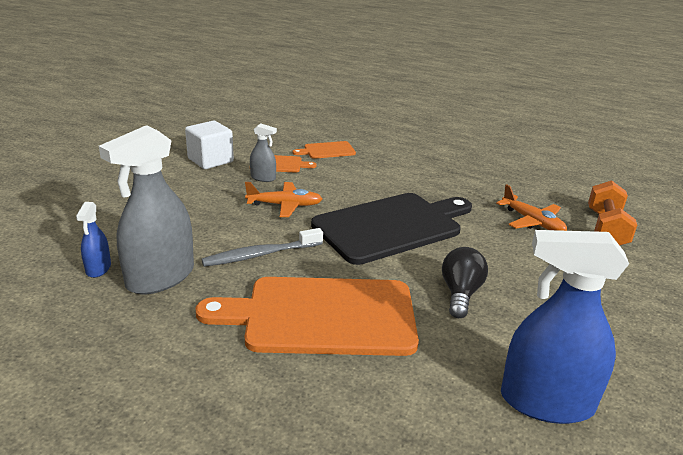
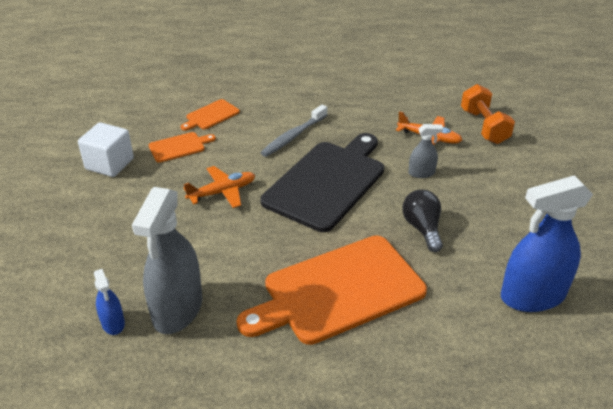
camera: 25 degrees left, 10 degrees up
grey toothbrush [201,228,323,267] -> grey toothbrush moved to [260,104,327,157]
grey spray bottle [250,123,277,182] -> grey spray bottle moved to [408,124,443,178]

